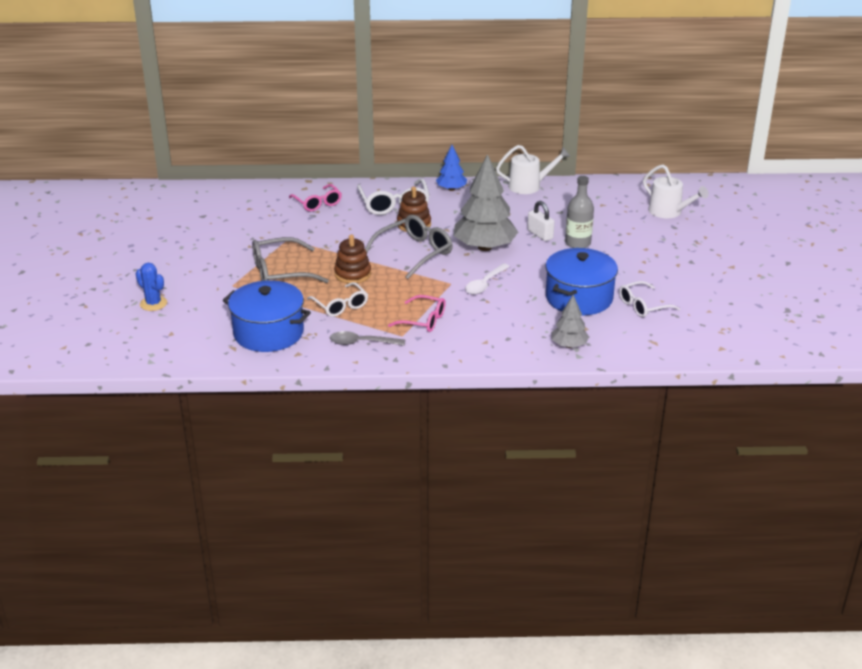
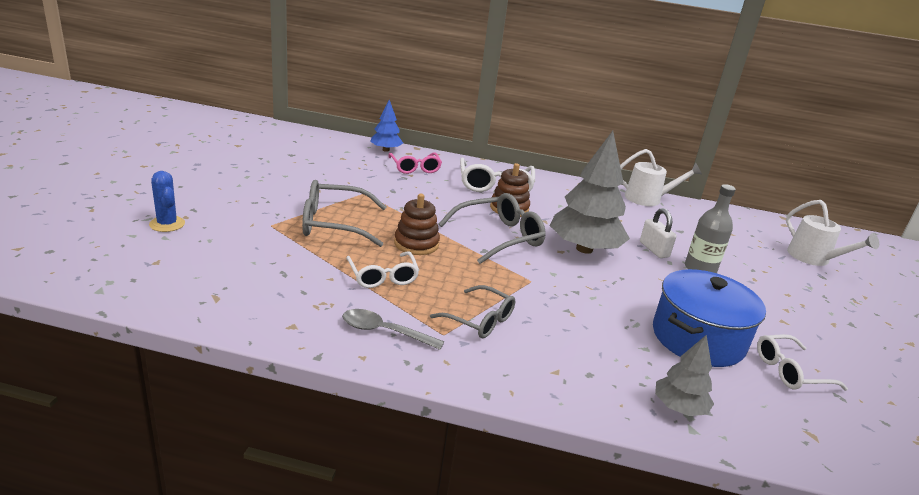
camera: 10 degrees right, 5 degrees down
blue pot [223,280,311,352] -> none
pink glasses [388,295,446,332] -> grey glasses [430,285,515,338]
blue tree [436,145,467,191] -> blue tree moved to [370,100,403,152]
white spoon [465,264,510,295] -> none

